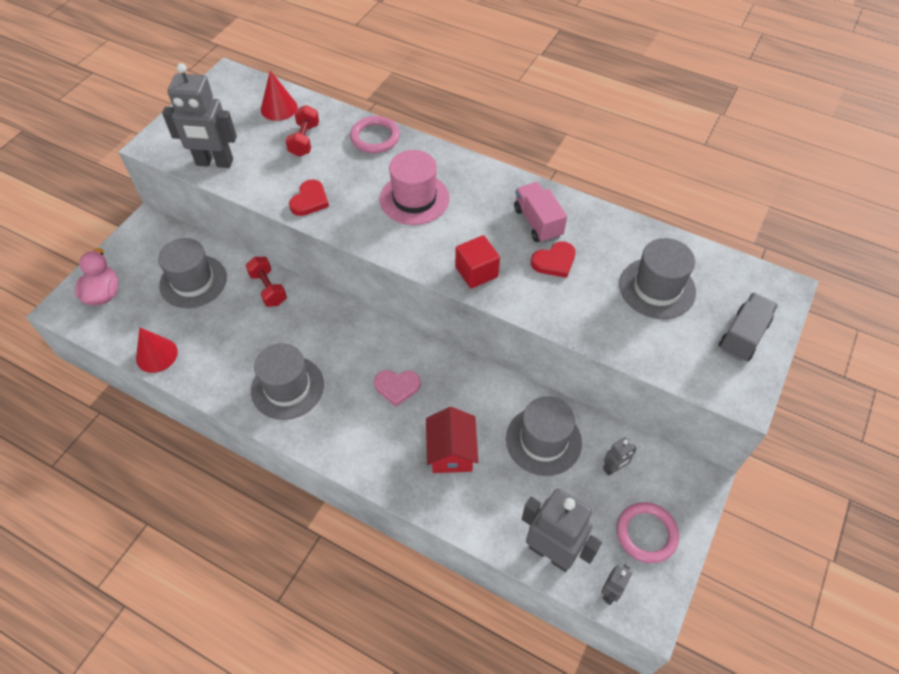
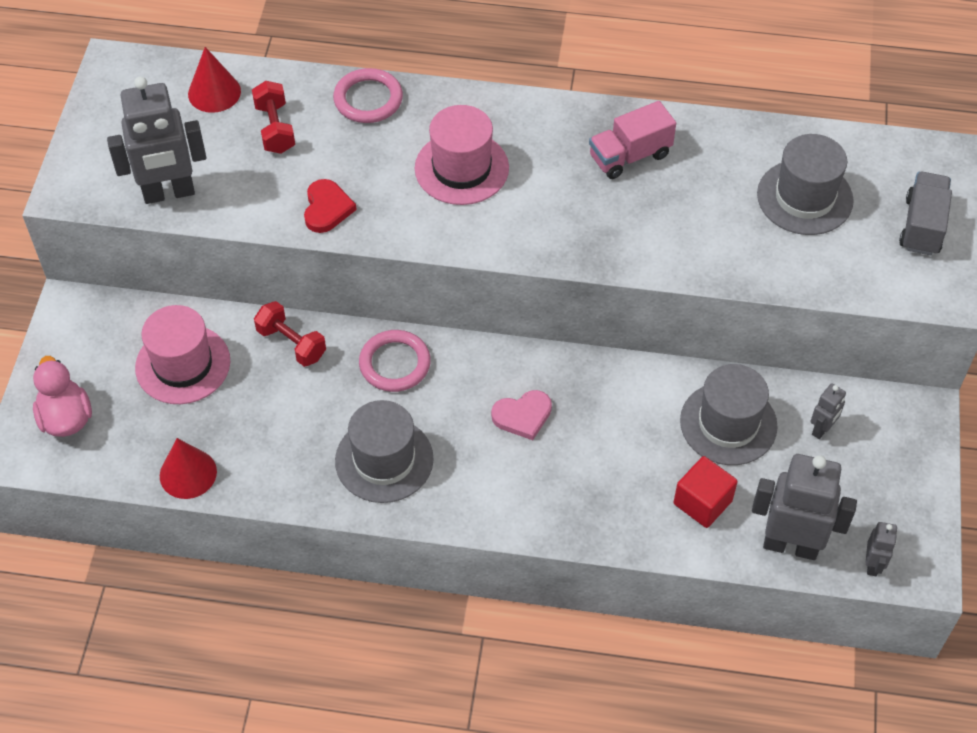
camera: 20 degrees left, 0 degrees up
grey hat [158,238,227,308] -> pink hat [135,305,230,404]
red house [426,407,478,473] -> none
red cube [455,235,500,289] -> red cube moved to [674,456,738,528]
pink truck [514,182,567,243] -> pink truck turned 75 degrees counterclockwise [589,101,676,179]
red heart [531,241,575,278] -> none
pink ring [617,502,679,563] -> pink ring moved to [359,330,431,392]

